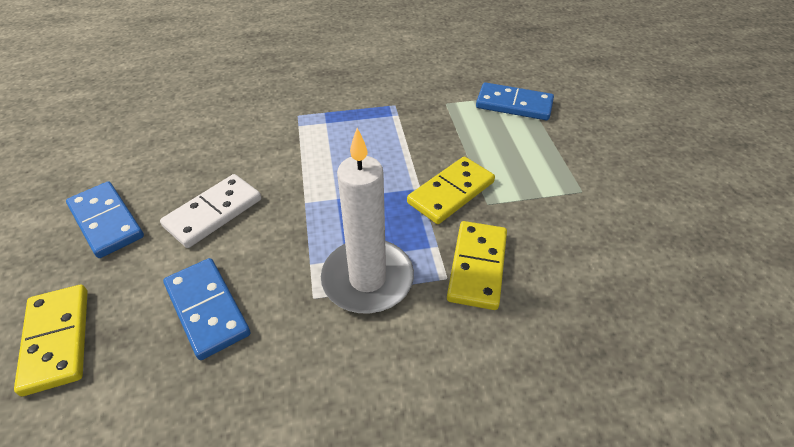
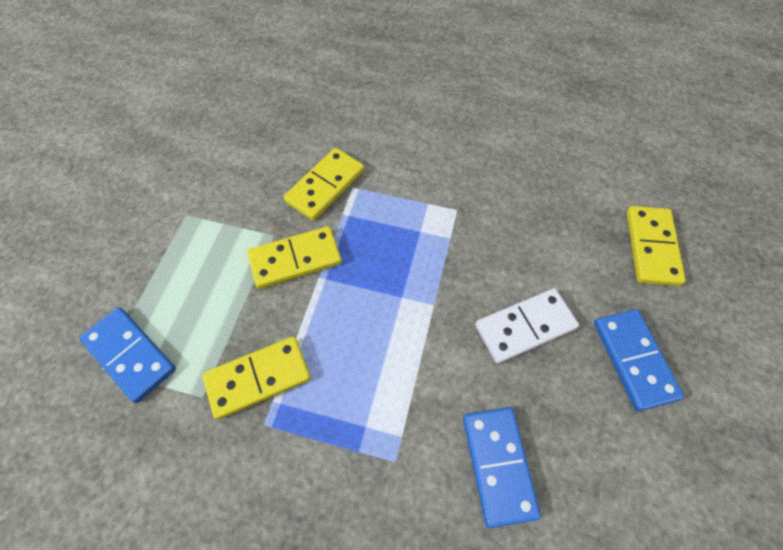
camera: 155 degrees left, 15 degrees up
blue domino [163,258,251,360] -> blue domino moved to [463,407,541,528]
white candle [321,128,414,314] -> none
none -> yellow domino [202,337,311,420]

